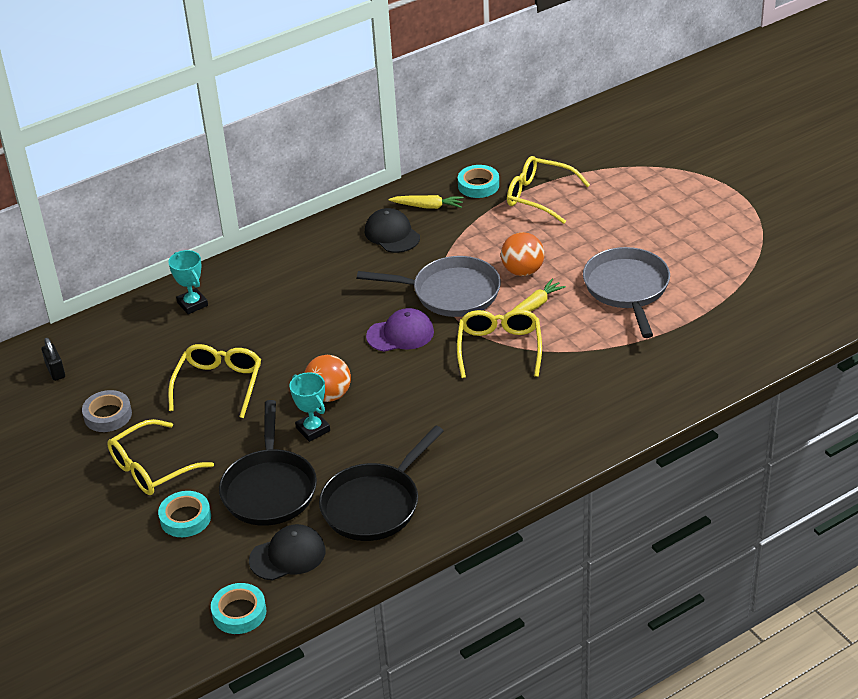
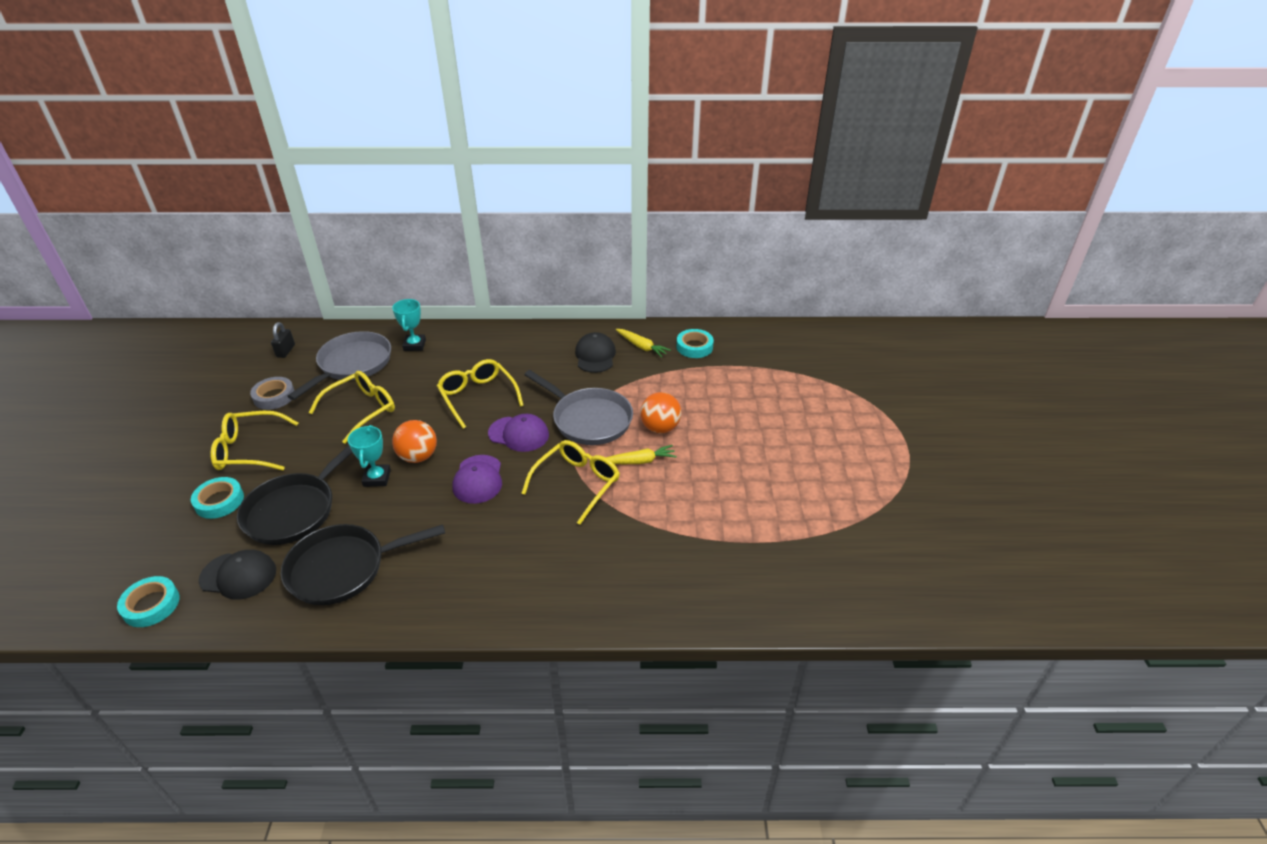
camera: 30 degrees right, 0 degrees up
yellow glasses [507,156,590,224] -> yellow glasses moved to [437,359,524,429]
grey pan [583,247,670,338] -> grey pan moved to [287,331,391,400]
none -> purple cap [453,455,502,504]

